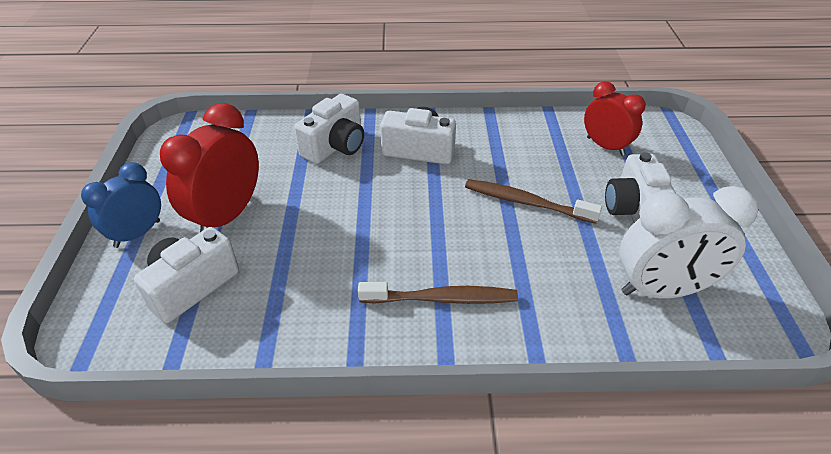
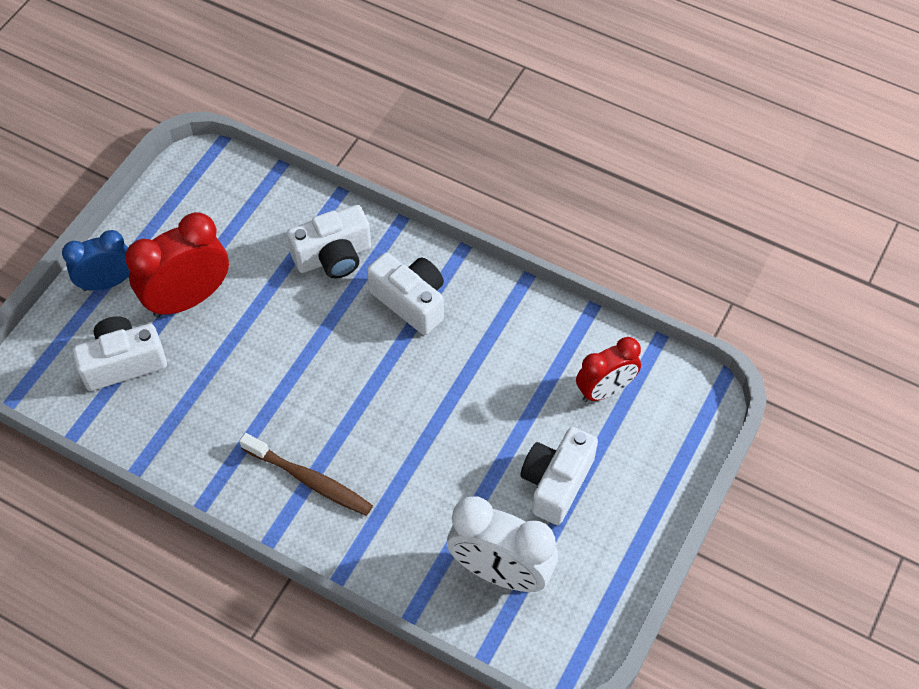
camera: 30 degrees right, 15 degrees up
brown toothbrush [465,179,602,224] -> none
red clock [584,81,646,156] -> red clock turned 75 degrees clockwise [576,337,641,402]

